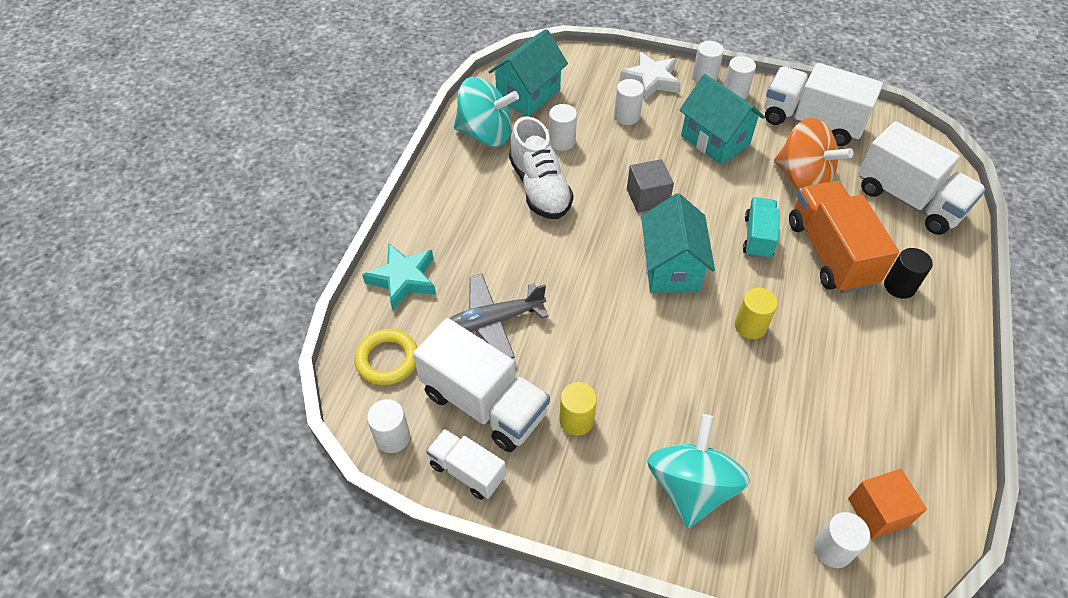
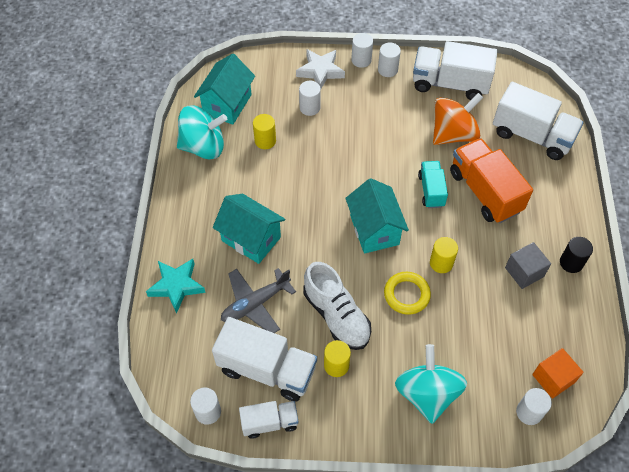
camera: 15 degrees left, 5 degrees up
yellow ring [354,329,417,385] -> yellow ring moved to [384,272,431,315]
white truck [426,429,506,500] -> white truck turned 150 degrees clockwise [239,401,299,438]
white shoe [509,116,574,219] -> white shoe moved to [303,262,371,350]
white cylinder [549,104,577,151] -> yellow cylinder [253,114,276,149]
grey cube [627,159,674,213] -> grey cube moved to [505,242,551,289]
turquoise house [680,74,765,165] -> turquoise house moved to [213,194,285,264]
orange spinning top [774,118,853,190] -> orange spinning top turned 60 degrees counterclockwise [433,93,483,145]
black cylinder [884,248,933,299] -> black cylinder moved to [560,237,593,273]

